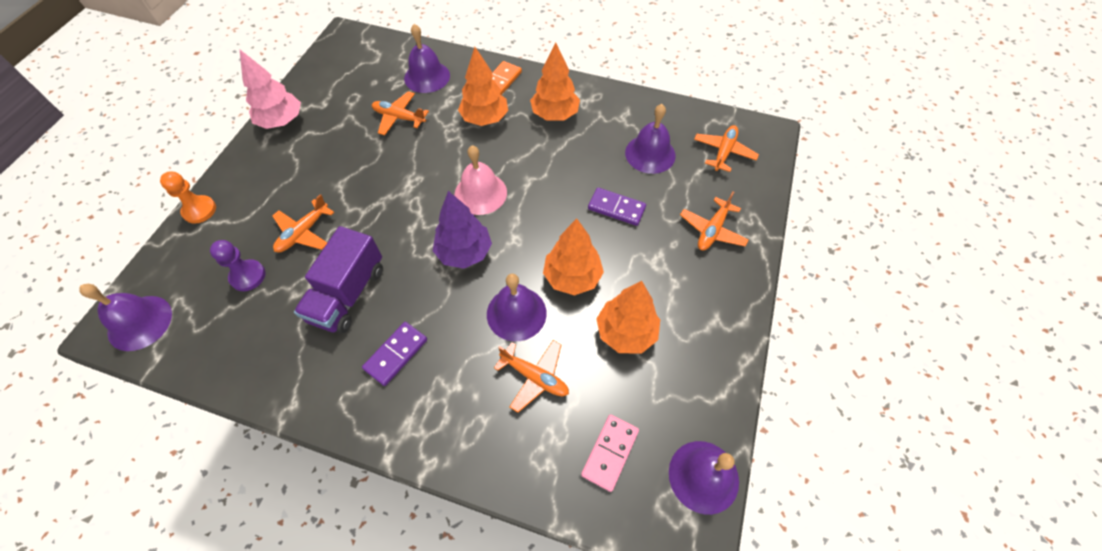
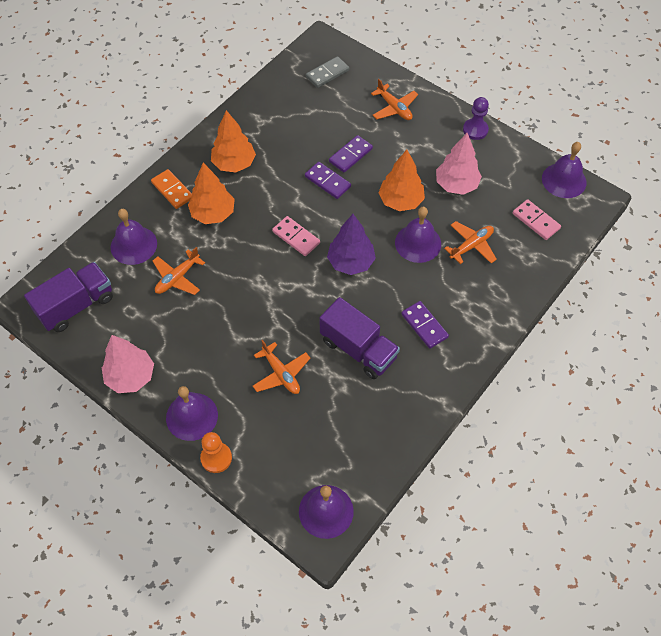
camera: 70 degrees left, 0 degrees up
purple pawn [210,240,266,291] -> purple pawn moved to [463,97,489,140]
pink bell [454,145,507,215] -> pink domino [272,216,320,256]
orange tree [596,281,660,354] -> pink tree [436,133,482,195]
purple bell [625,104,676,174] -> purple bell moved to [166,386,218,441]
orange plane [694,125,759,172] -> grey domino [306,56,349,88]
none -> purple truck [24,262,113,332]
none -> purple domino [305,162,351,199]

